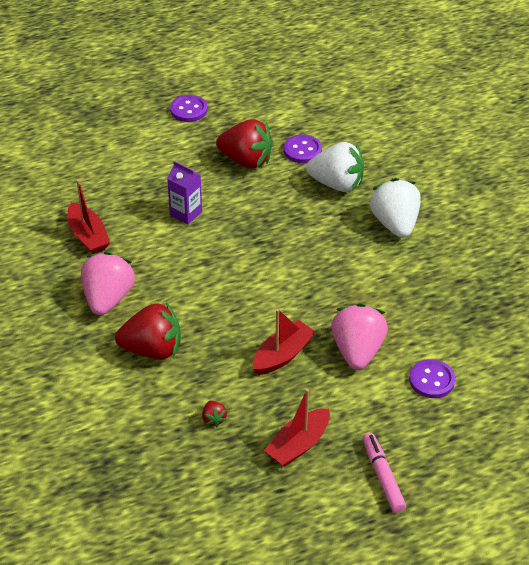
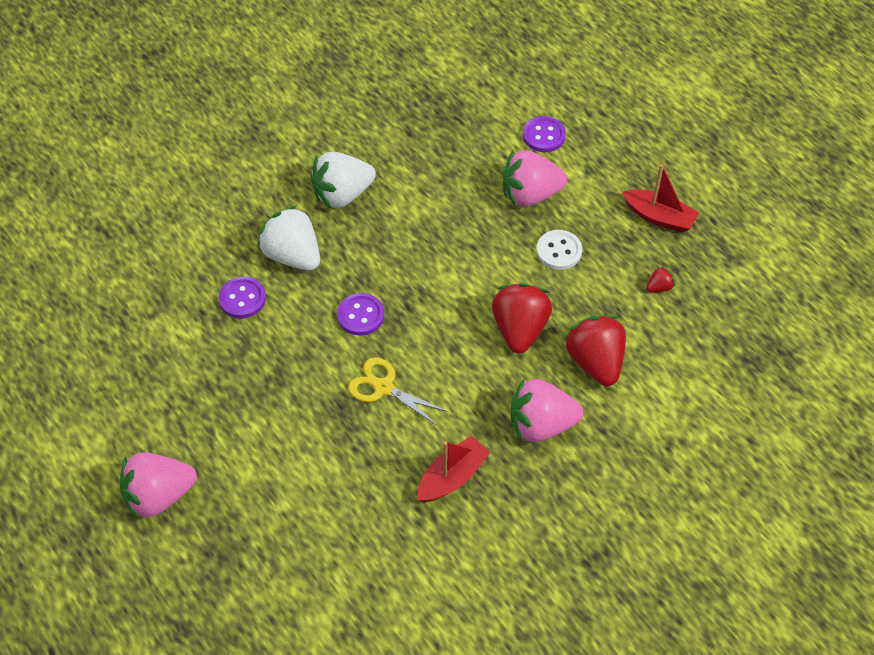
camera: 105 degrees left, 10 degrees up
purple carton [167,161,202,225] -> yellow scissors [348,357,449,426]
purple button [170,95,207,122] -> purple button moved to [337,293,384,335]
red strawberry [216,119,273,169] -> red strawberry moved to [492,283,552,353]
red boat [253,309,316,375] -> white button [536,230,582,270]
white strawberry [306,142,364,192] -> white strawberry turned 45 degrees counterclockwise [257,205,320,271]
pink marker [363,433,406,513] -> none
none -> pink strawberry [120,452,197,520]

